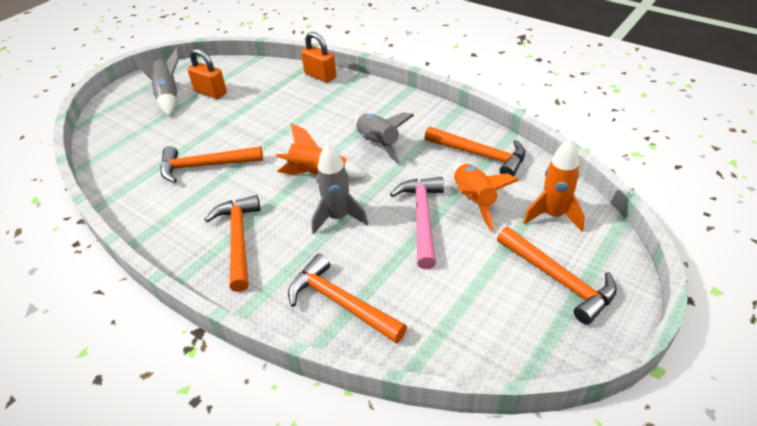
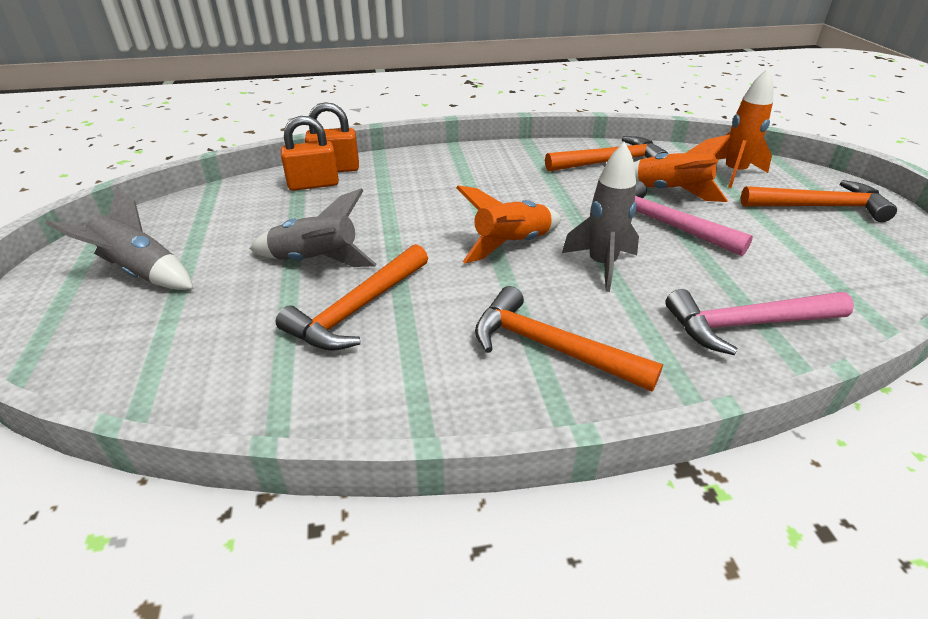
camera: 50 degrees left, 5 degrees down
orange padlock [187,49,227,99] -> orange padlock moved to [281,116,339,191]
orange hammer [288,254,407,343] -> pink hammer [665,289,854,355]
grey rocket [354,112,414,164] -> grey rocket moved to [250,188,377,267]

